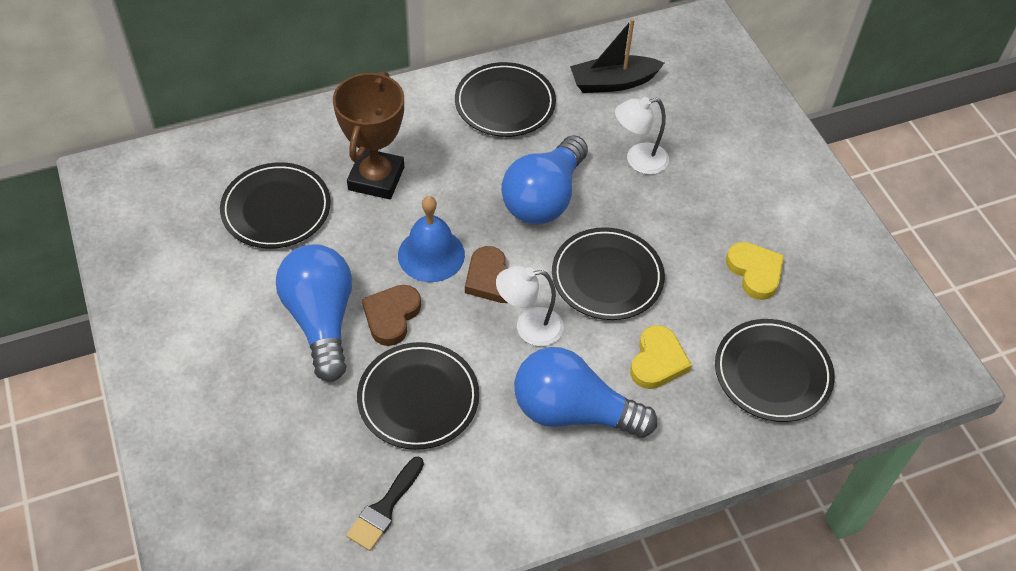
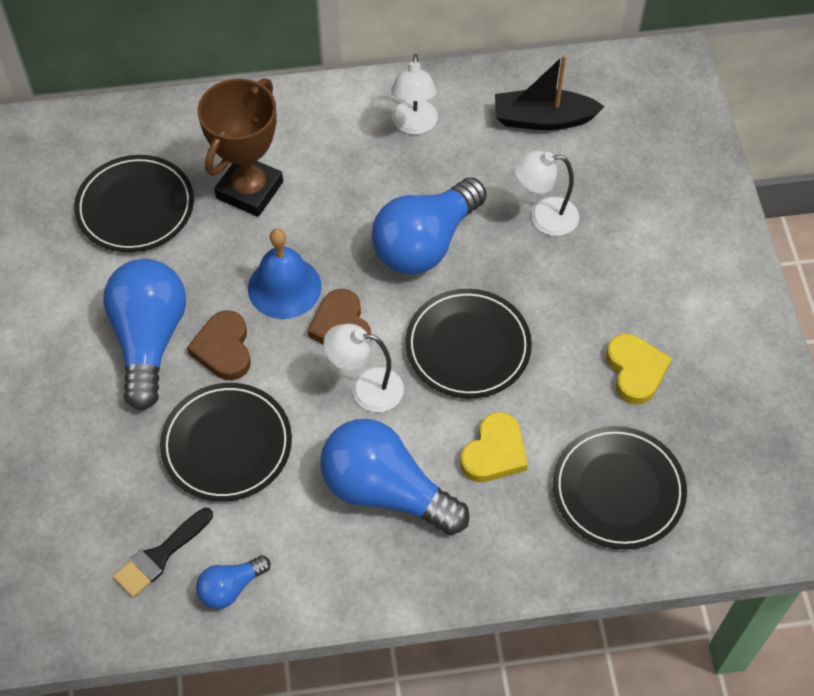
camera: 15 degrees right, 5 degrees up
brown heart [362,285,421,346] -> brown heart turned 45 degrees counterclockwise [187,311,251,380]
black plate [455,62,556,137] -> white lamp [391,54,438,135]
none -> blue light bulb [196,555,270,609]

